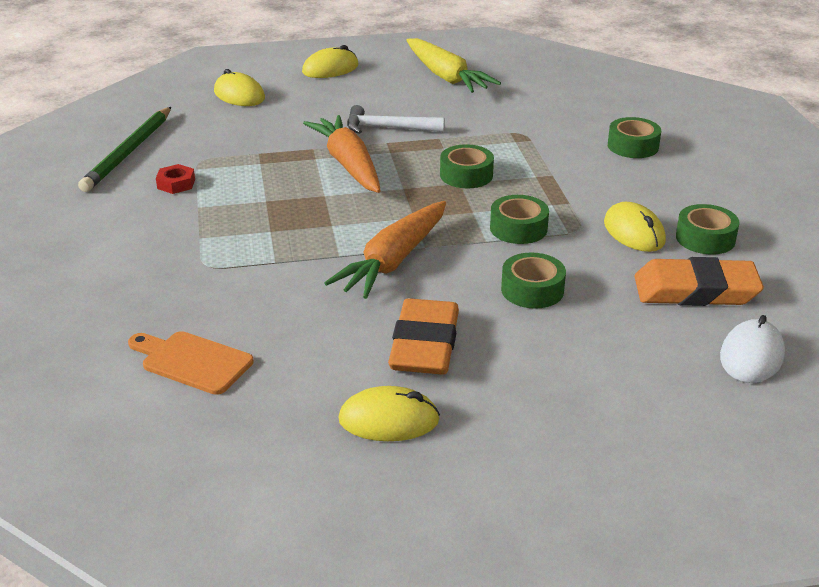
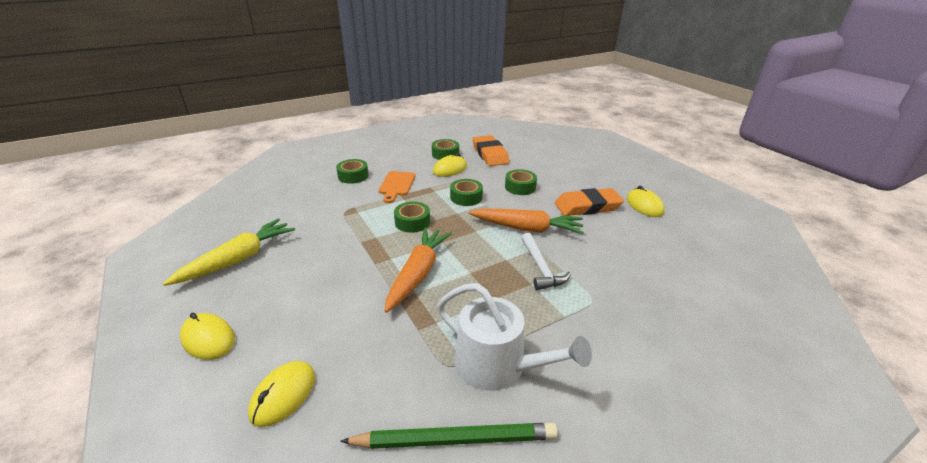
camera: 110 degrees left, 0 degrees up
orange cutting board [128,331,253,395] -> orange cutting board moved to [379,171,415,203]
red nut [156,164,195,194] -> white watering can [437,283,592,391]
orange carrot [303,115,381,193] -> orange carrot turned 150 degrees clockwise [385,227,452,313]
white hammer [347,105,445,134] -> white hammer moved to [521,233,571,290]
white mouse [720,315,785,383] -> none

